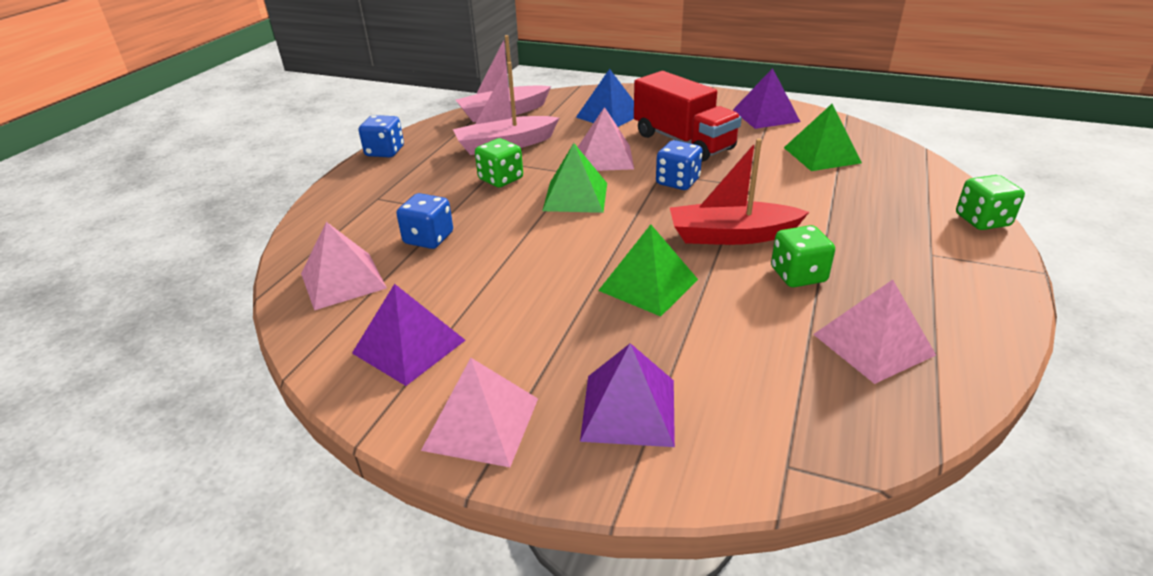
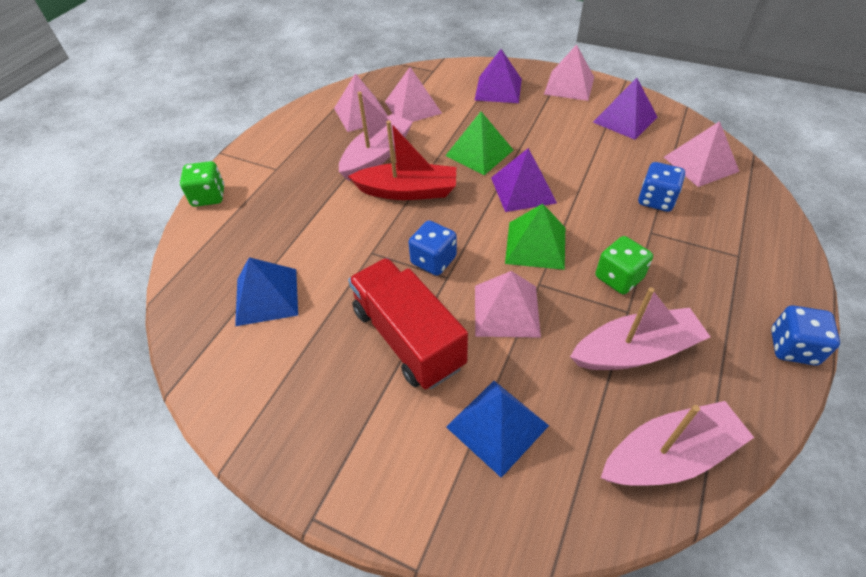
camera: 175 degrees left, 15 degrees up
purple pyramid [733,68,800,129] -> purple pyramid moved to [491,148,557,212]
green dice [771,225,835,287] -> pink boat [339,92,413,181]
green pyramid [784,104,862,171] -> blue pyramid [235,257,298,326]
none -> pink pyramid [385,67,442,122]

